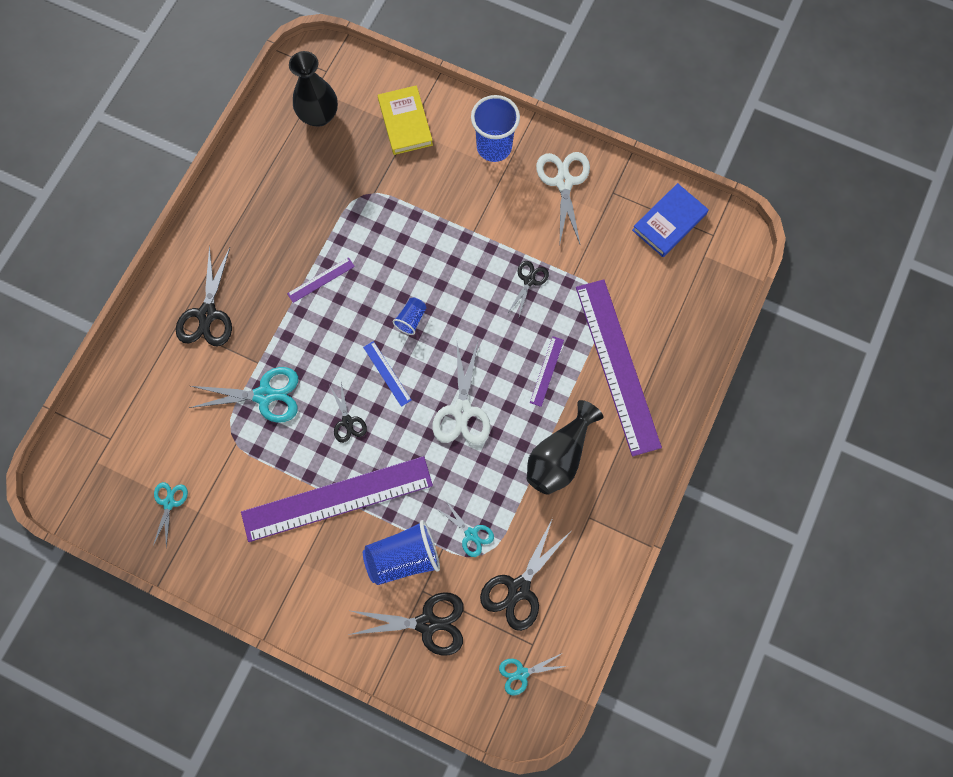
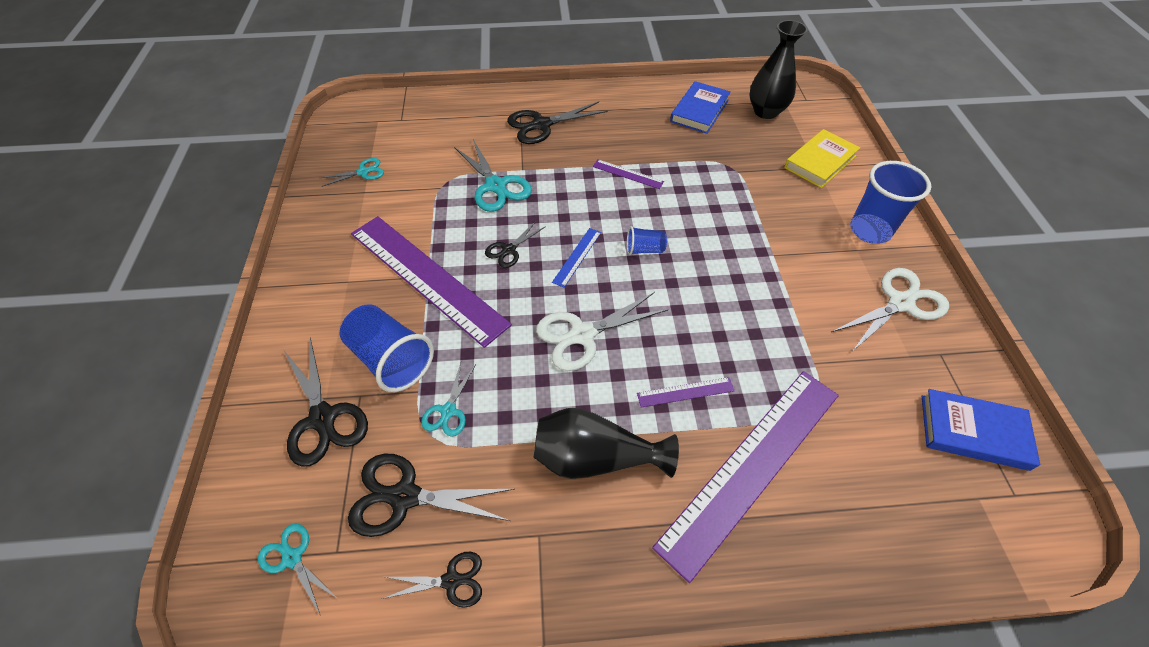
camera: 60 degrees right, 20 degrees down
black scissors [508,261,549,316] -> black scissors moved to [382,552,482,608]
none -> blue book [670,81,731,134]

